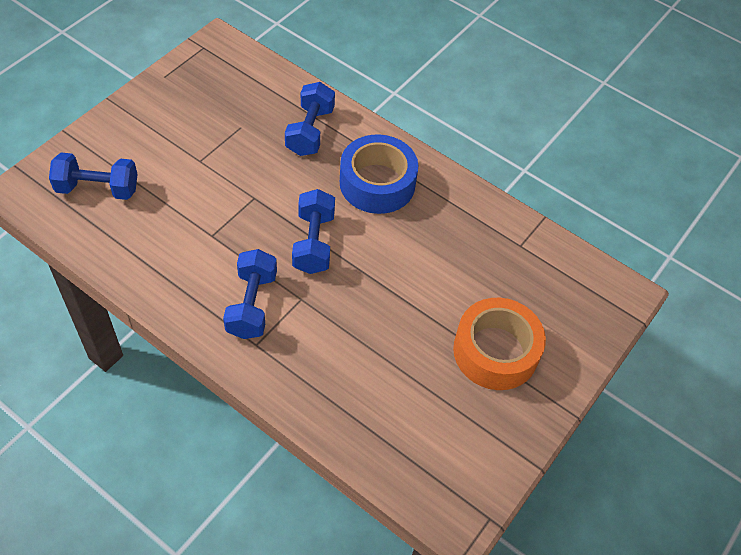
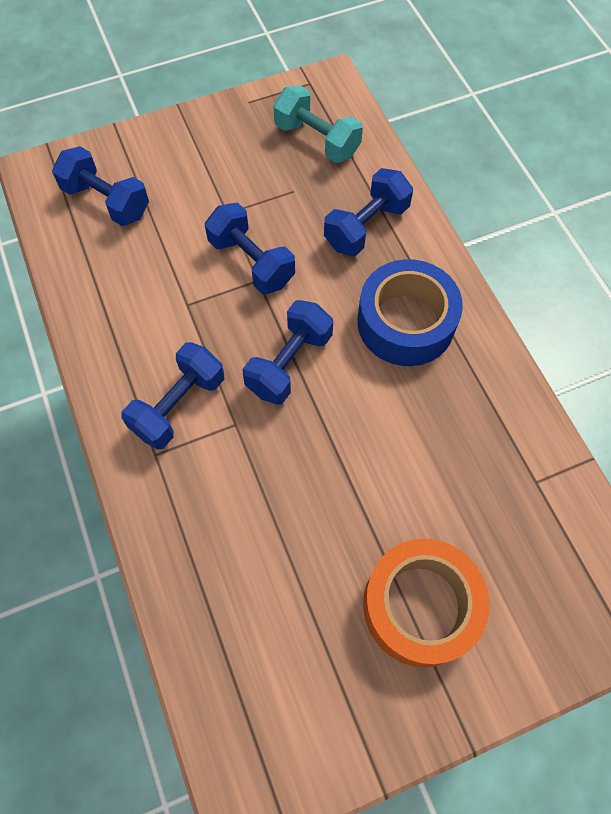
camera: 35 degrees right, 10 degrees up
none -> blue dumbbell [205,203,295,294]
none -> turquoise dumbbell [273,85,363,163]

